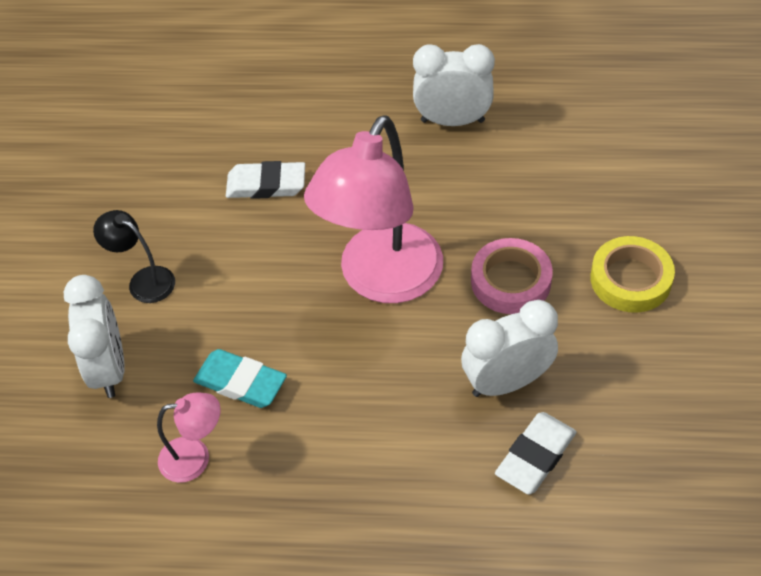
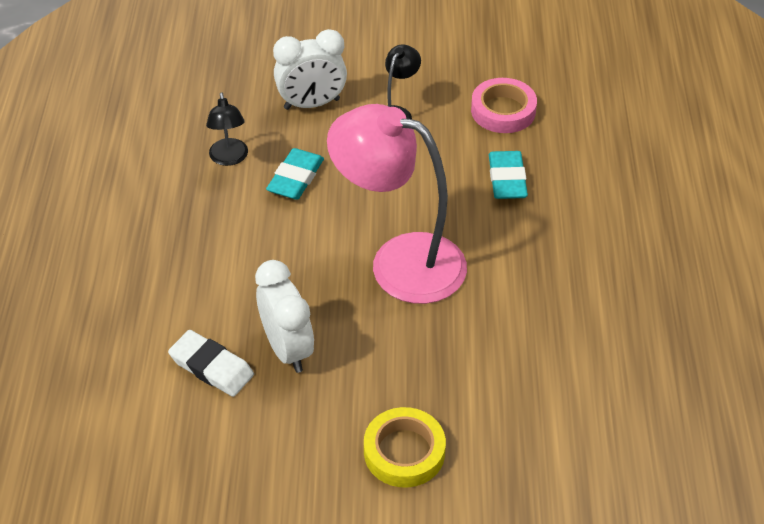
camera: 85 degrees right, 5 degrees down
pink lamp [157,393,221,483] -> black lamp [206,92,248,166]
white eraser [226,161,305,199] -> turquoise eraser [489,151,528,199]
white clock [413,44,495,126] -> none
pink tape [471,238,553,314] -> pink tape moved to [471,78,537,133]

